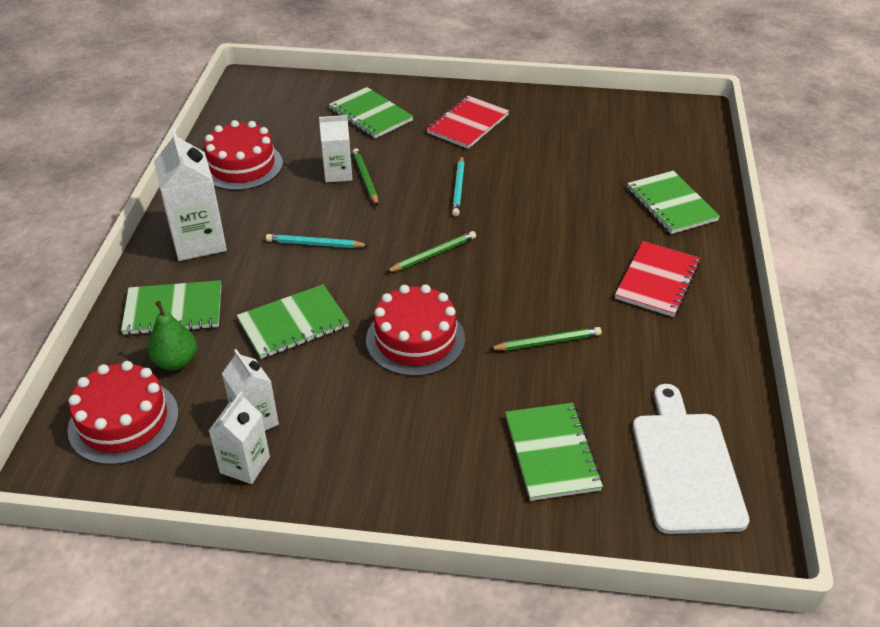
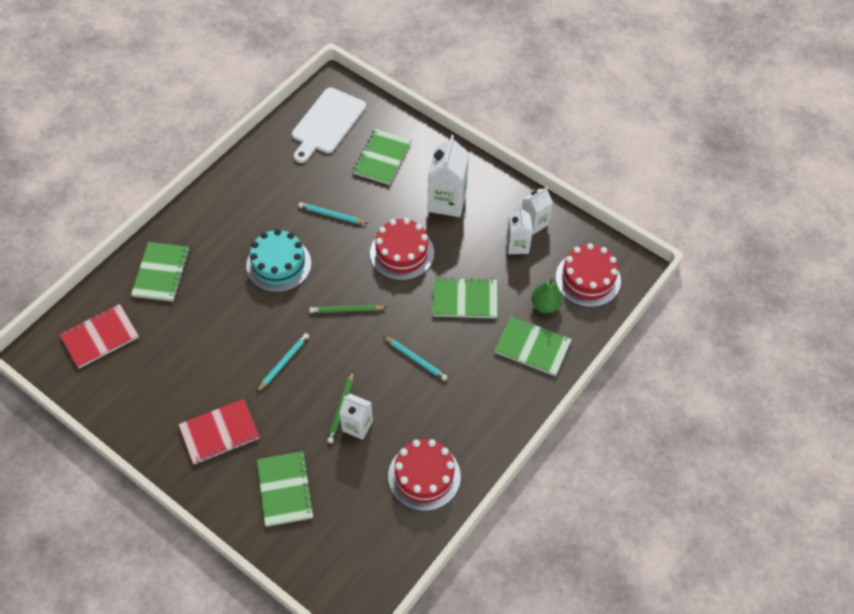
camera: 150 degrees left, 15 degrees up
white carton [154,128,227,261] -> white carton moved to [428,135,469,217]
green pencil [489,327,602,351] -> turquoise pencil [299,202,368,224]
red notebook [615,241,700,317] -> red notebook moved to [60,304,139,368]
none -> turquoise cake [246,229,311,292]

